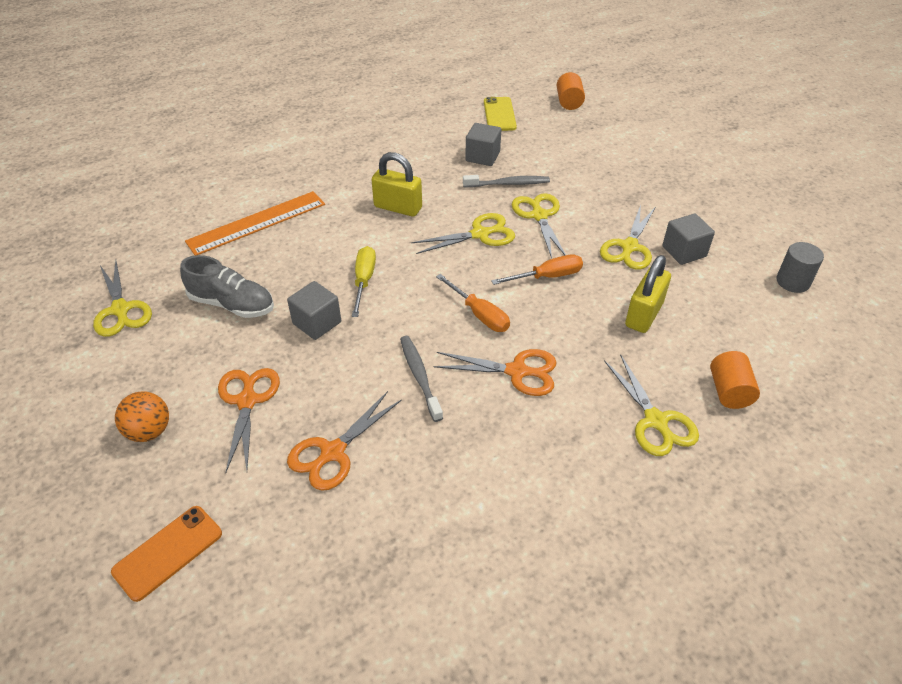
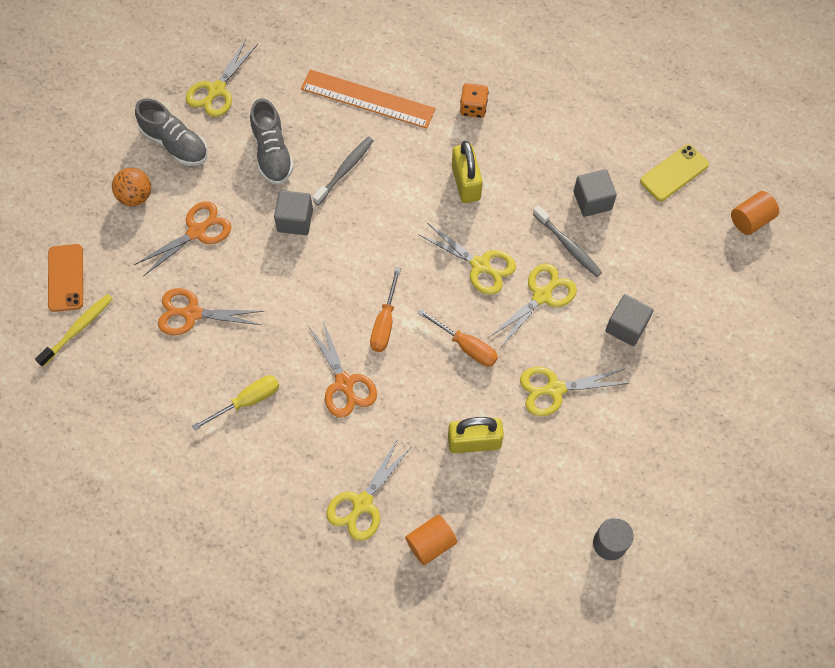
camera: 55 degrees right, 20 degrees up
orange phone [111,506,222,602] -> orange phone turned 75 degrees clockwise [48,244,83,312]
yellow screwdriver [352,246,376,317] -> yellow screwdriver moved to [192,375,279,431]
grey toothbrush [400,336,443,422] -> grey toothbrush moved to [312,137,373,205]
grey cube [662,214,715,265] -> grey cube moved to [605,294,654,346]
none -> yellow toothbrush [35,294,113,367]
none -> grey shoe [135,98,208,166]
none -> orange dice [460,83,489,118]

